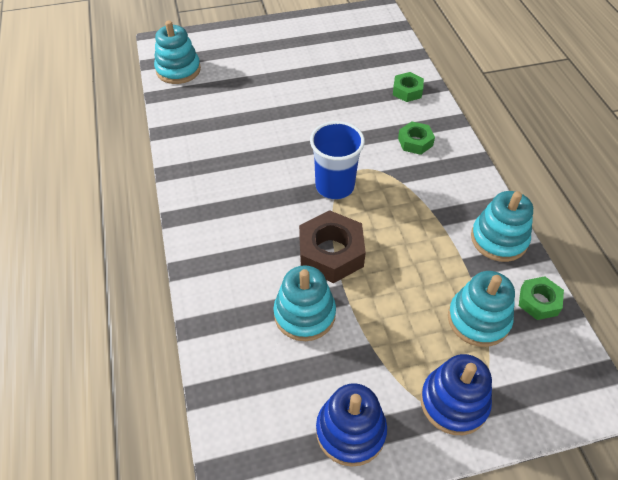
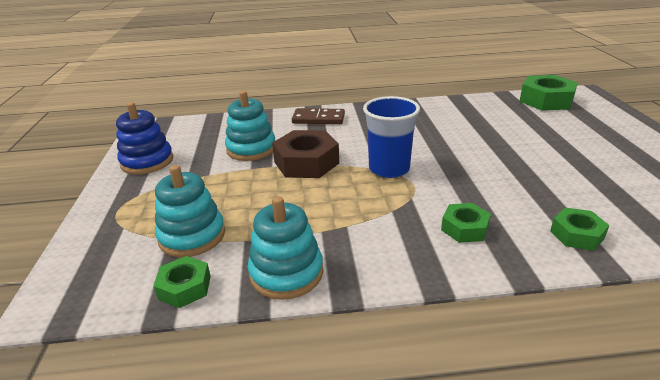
camera: 100 degrees right, 20 degrees down
turquoise stacking toy [154,21,201,84] -> green nut [519,75,578,111]
blue stacking toy [420,354,492,435] -> none
none -> brown domino [292,108,345,124]

